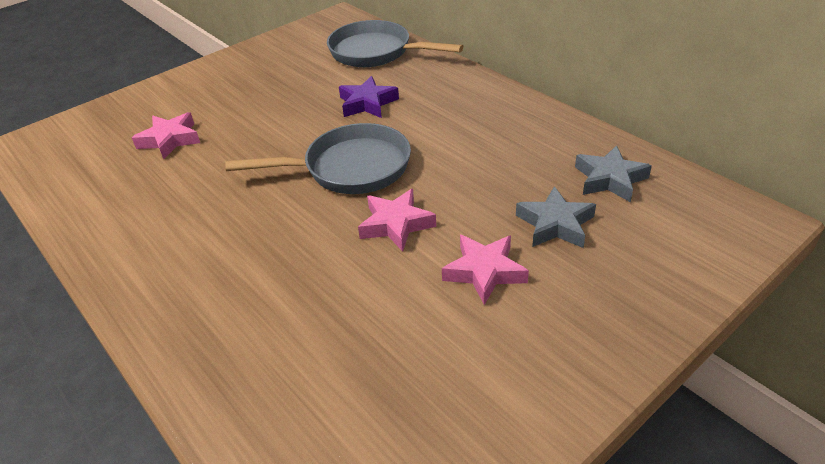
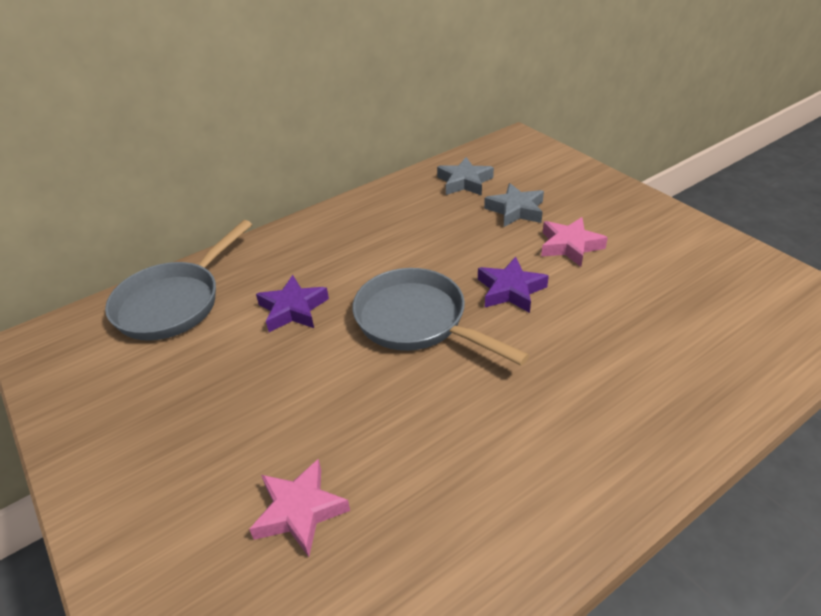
camera: 85 degrees left, 0 degrees up
grey pan [225,123,411,194] -> grey pan turned 45 degrees counterclockwise [353,268,529,365]
pink star [358,189,436,252] -> purple star [478,257,549,313]

